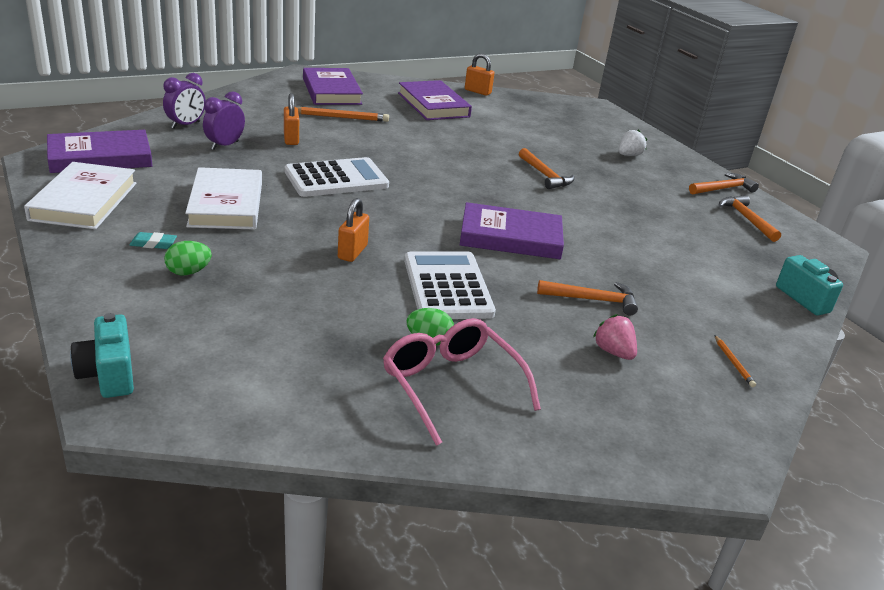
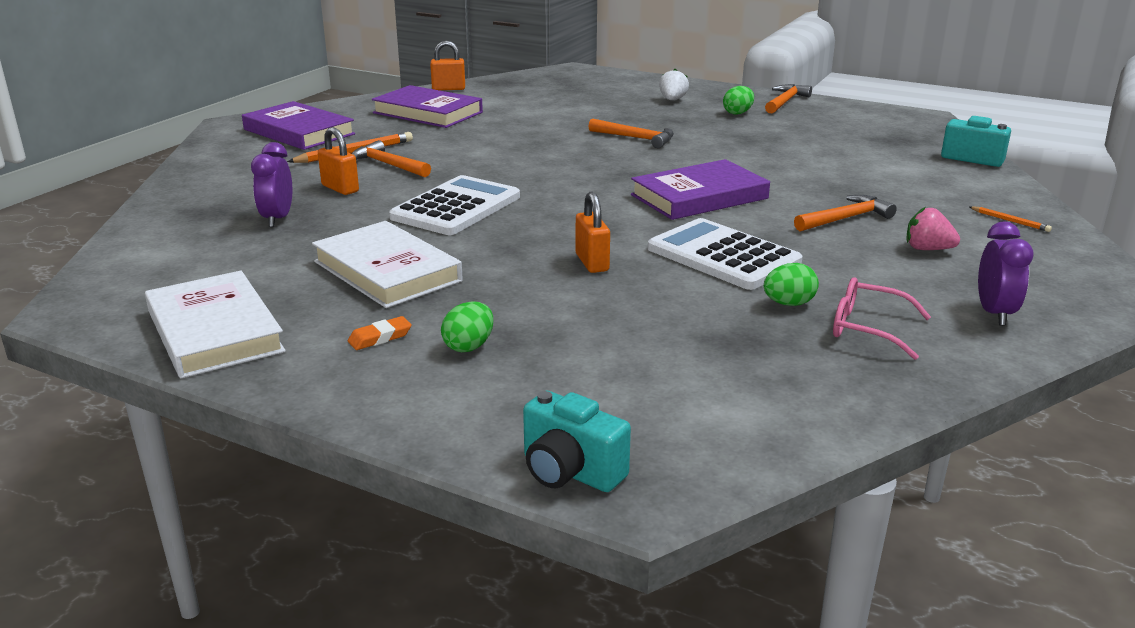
camera: 30 degrees left, 5 degrees down
purple book [47,130,152,173] -> none
turquoise eraser [130,232,177,249] -> orange eraser [348,316,412,350]
purple clock [163,73,206,128] -> purple clock moved to [978,222,1034,326]
pink glasses [383,318,541,446] -> pink glasses [833,277,931,360], size x0.66
orange hammer [719,195,781,242] -> orange hammer moved to [352,140,431,177]
none -> green egg [723,86,754,115]

